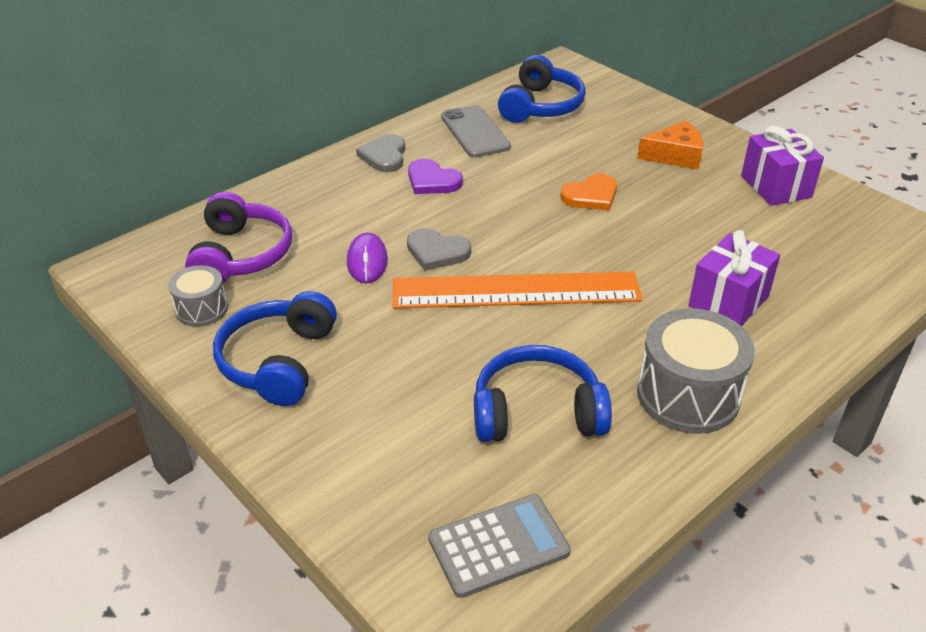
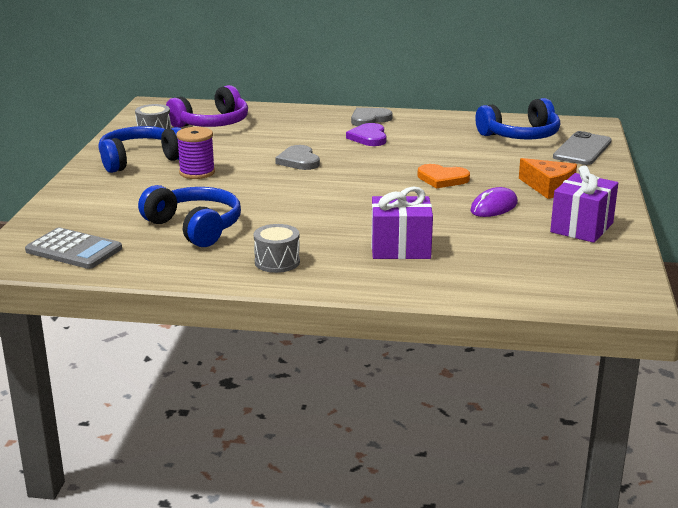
camera: 50 degrees right, 15 degrees down
purple mouse [347,233,388,283] -> purple mouse moved to [470,187,518,217]
orange ruler [393,272,642,308] -> none
grey phone [441,105,511,158] -> grey phone moved to [553,131,612,165]
grey drum [637,308,755,434] -> grey drum [254,224,300,273], size x0.56
none -> purple spool [176,127,215,179]

